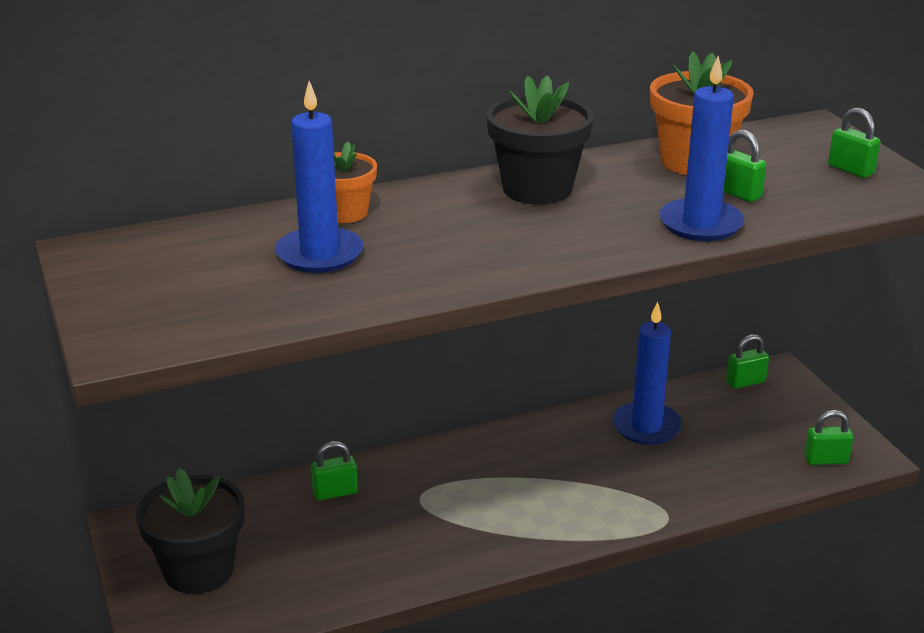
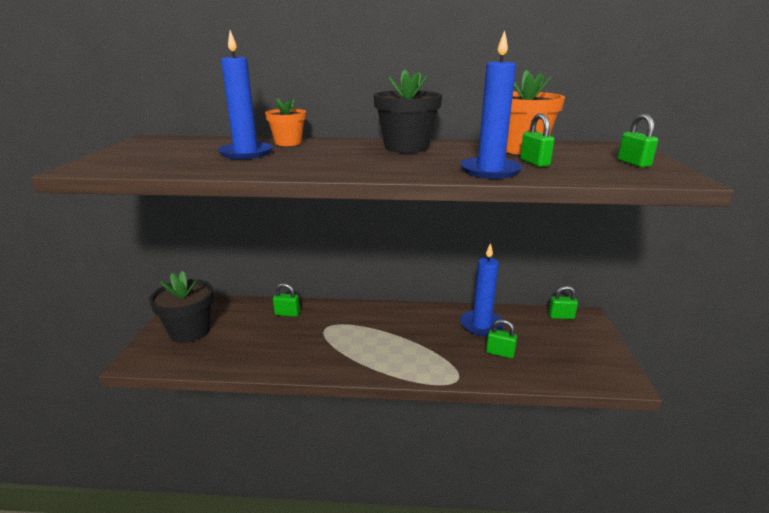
camera: 25 degrees right, 5 degrees down
green padlock [804,410,853,465] -> green padlock moved to [486,319,517,358]

